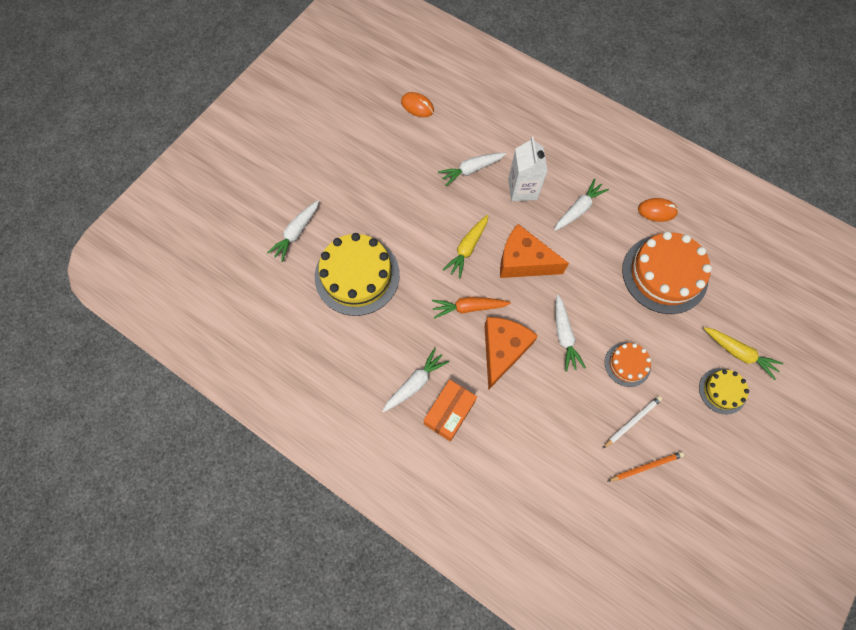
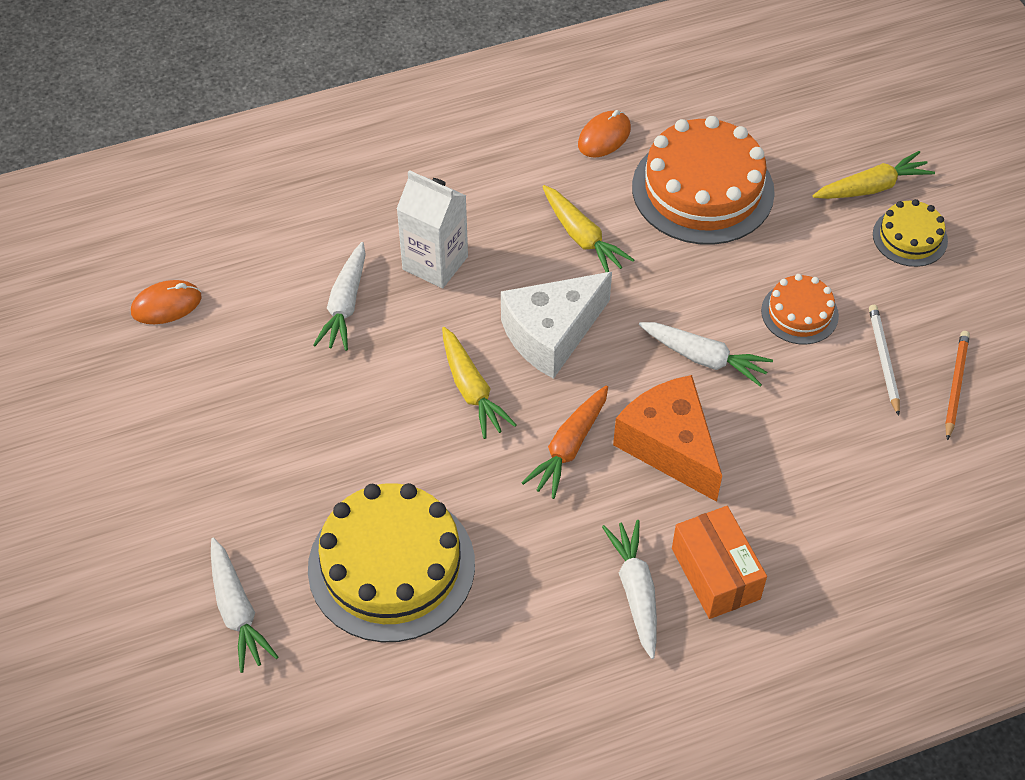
camera: 55 degrees left, 15 degrees down
orange cheese [500,224,569,278] -> white cheese [501,272,612,379]
white carrot [554,178,609,231] -> none
none -> yellow carrot [542,185,634,272]

